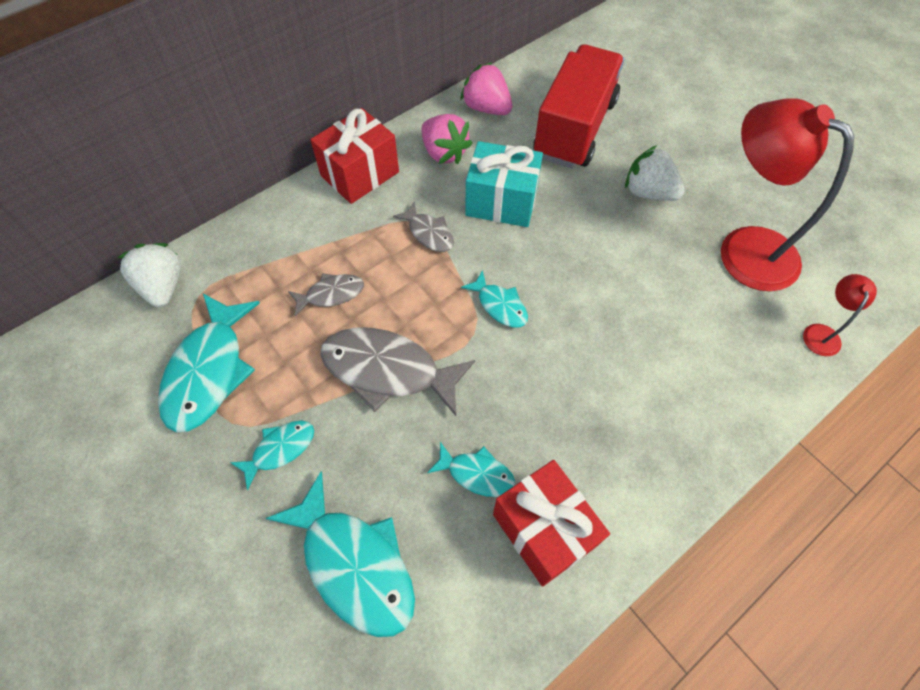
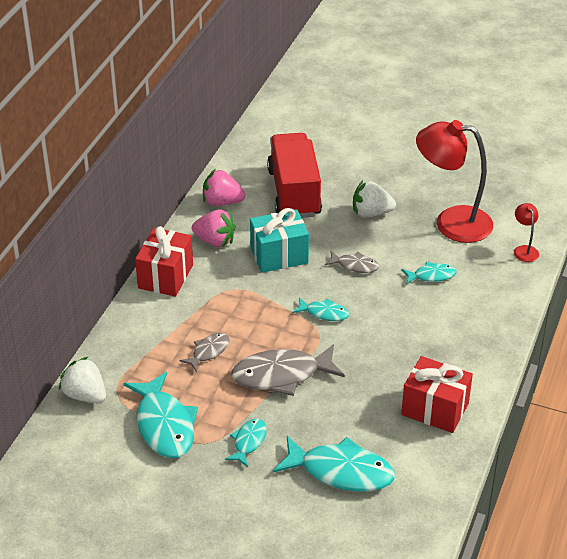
camera: 30 degrees left, 20 degrees down
grey fish [393,202,454,252] -> grey fish moved to [325,251,379,273]
turquoise fish [427,442,515,497] -> turquoise fish moved to [402,262,457,285]

